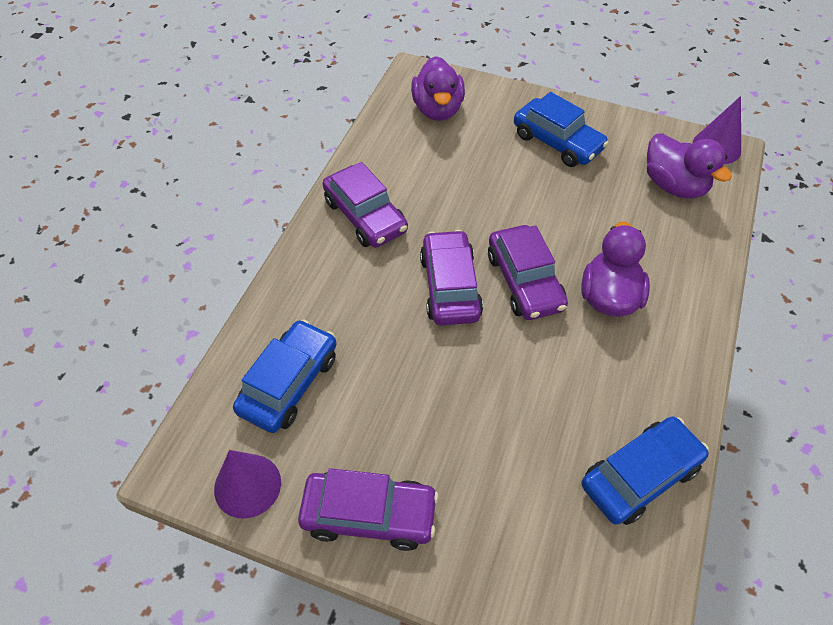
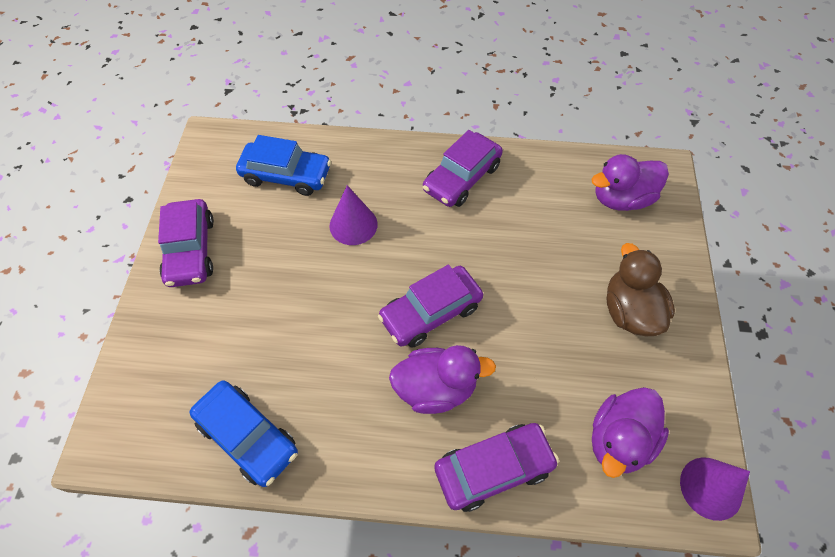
camera: 75 degrees right, 5 degrees up
purple cone [214,450,281,519] -> purple cone moved to [330,185,378,245]
purple car [420,230,483,325] -> purple car moved to [434,423,559,512]
blue car [514,92,609,167] -> brown duck [606,243,675,336]

